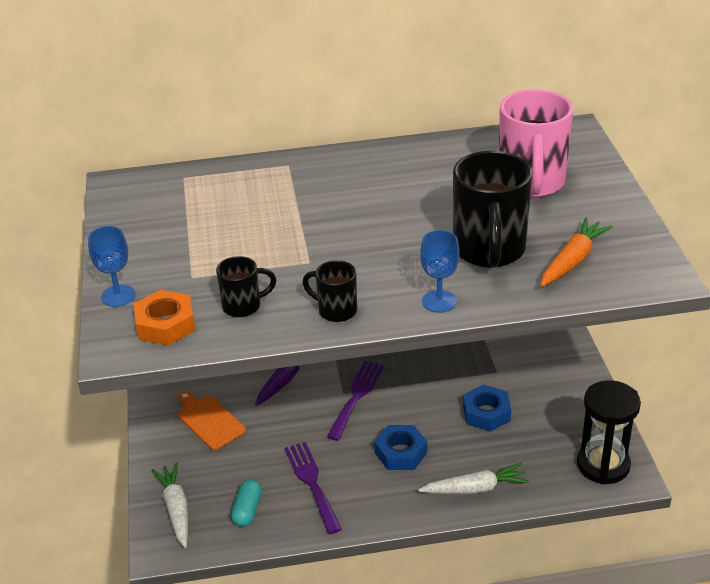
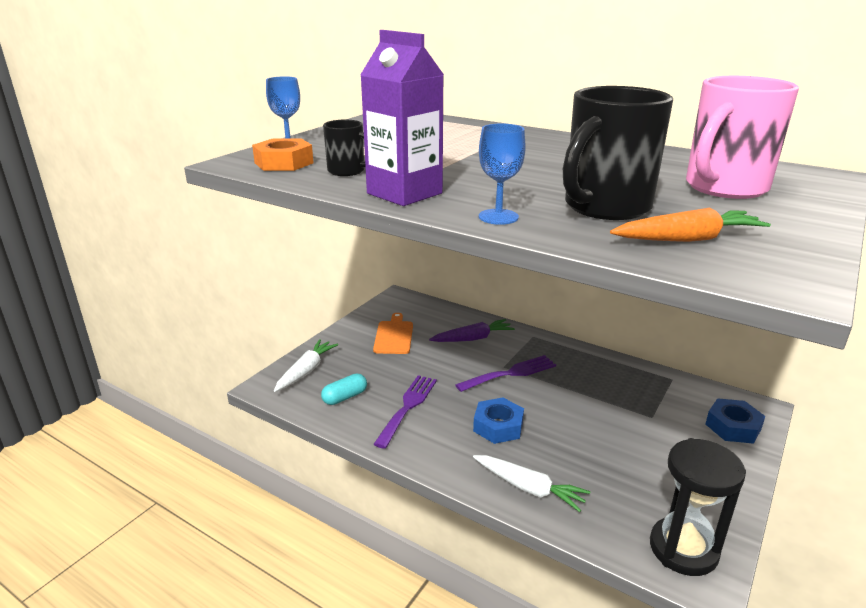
camera: 40 degrees right, 10 degrees down
black mug [303,260,357,322] -> purple carton [360,30,444,206]
blue nut [463,384,511,432] -> blue nut moved to [705,398,765,444]

